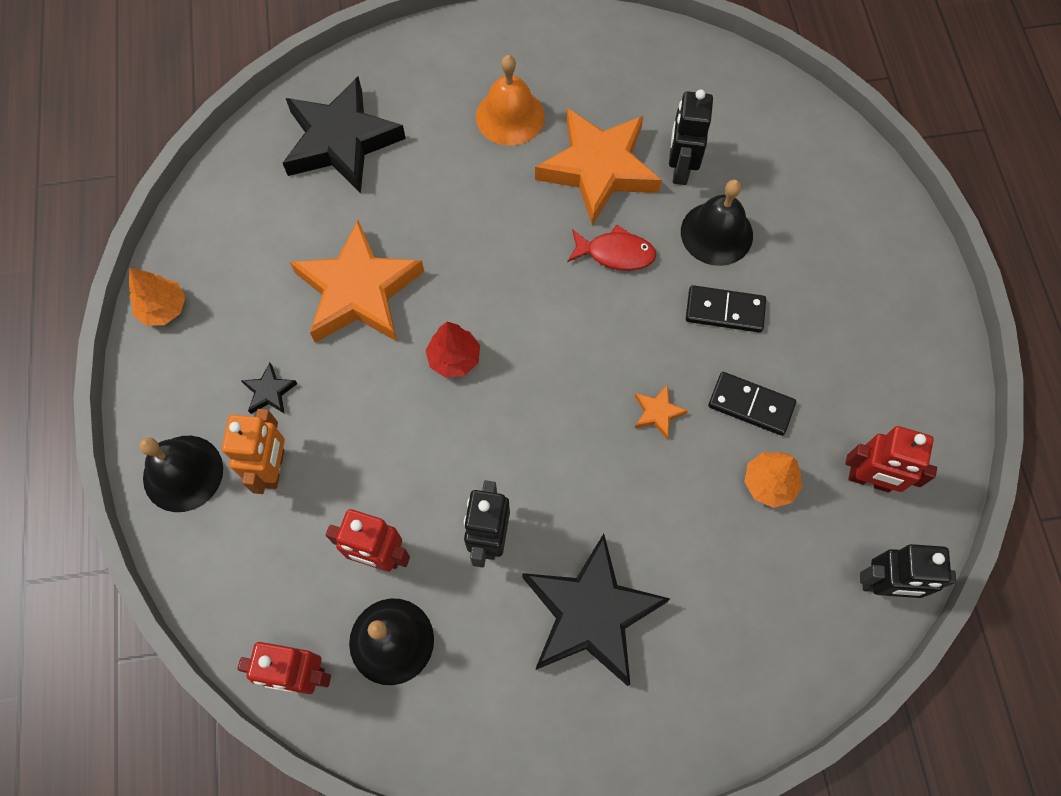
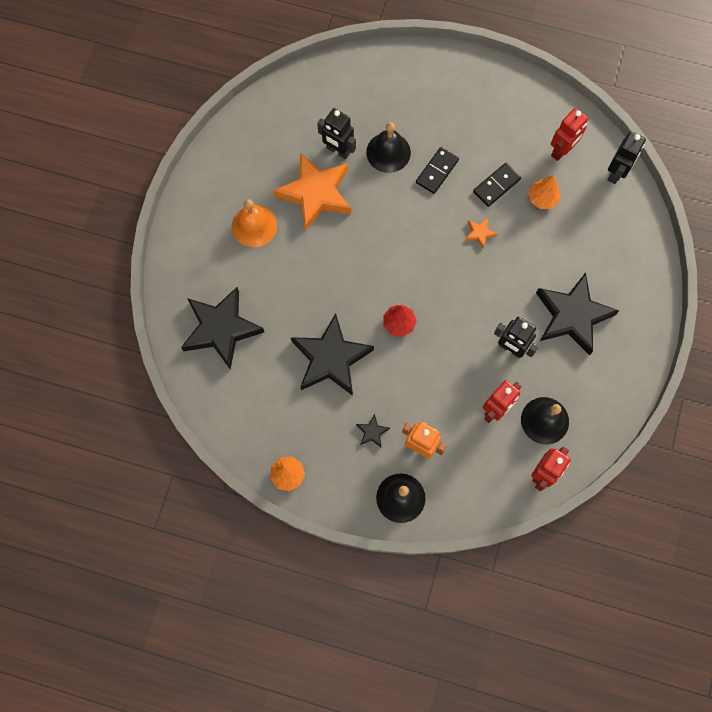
camera: 65 degrees left, 5 degrees up
orange star [290,220,424,342] -> black star [291,313,374,396]
red fish [567,224,657,270] -> none

